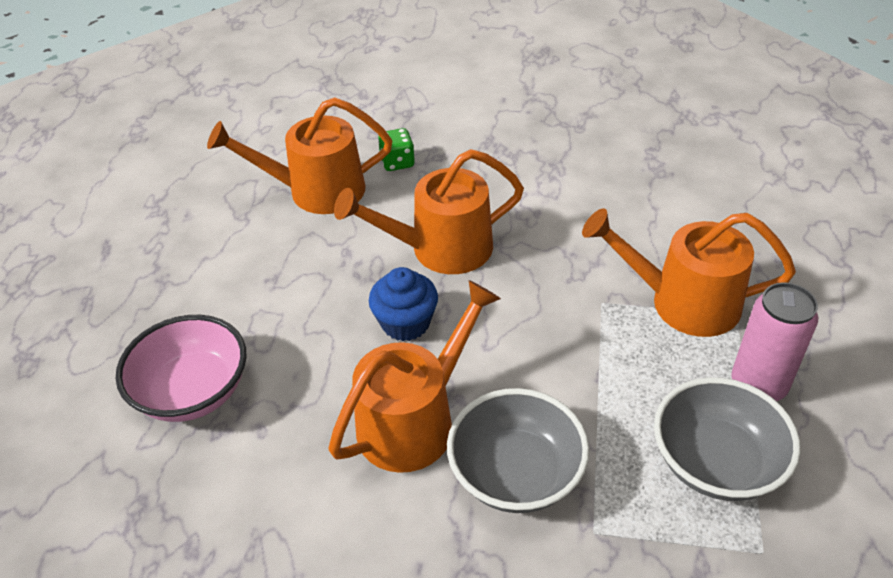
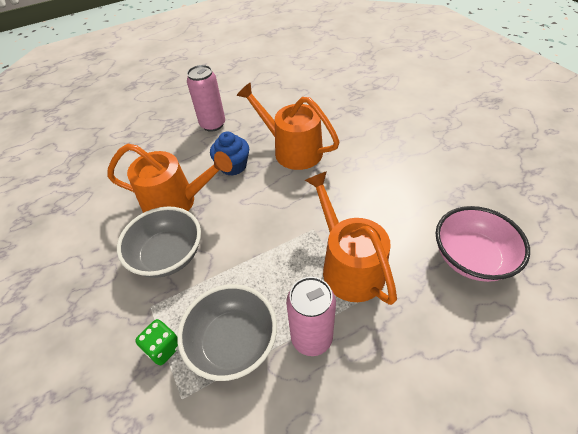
camera: 55 degrees right, 5 degrees up
pink bowl [116,315,247,422] -> pink bowl moved to [436,206,530,282]
orange watering can [207,97,392,214] -> none
green dice [378,128,415,171] -> green dice moved to [135,319,179,365]
none -> pink can [187,65,225,132]

